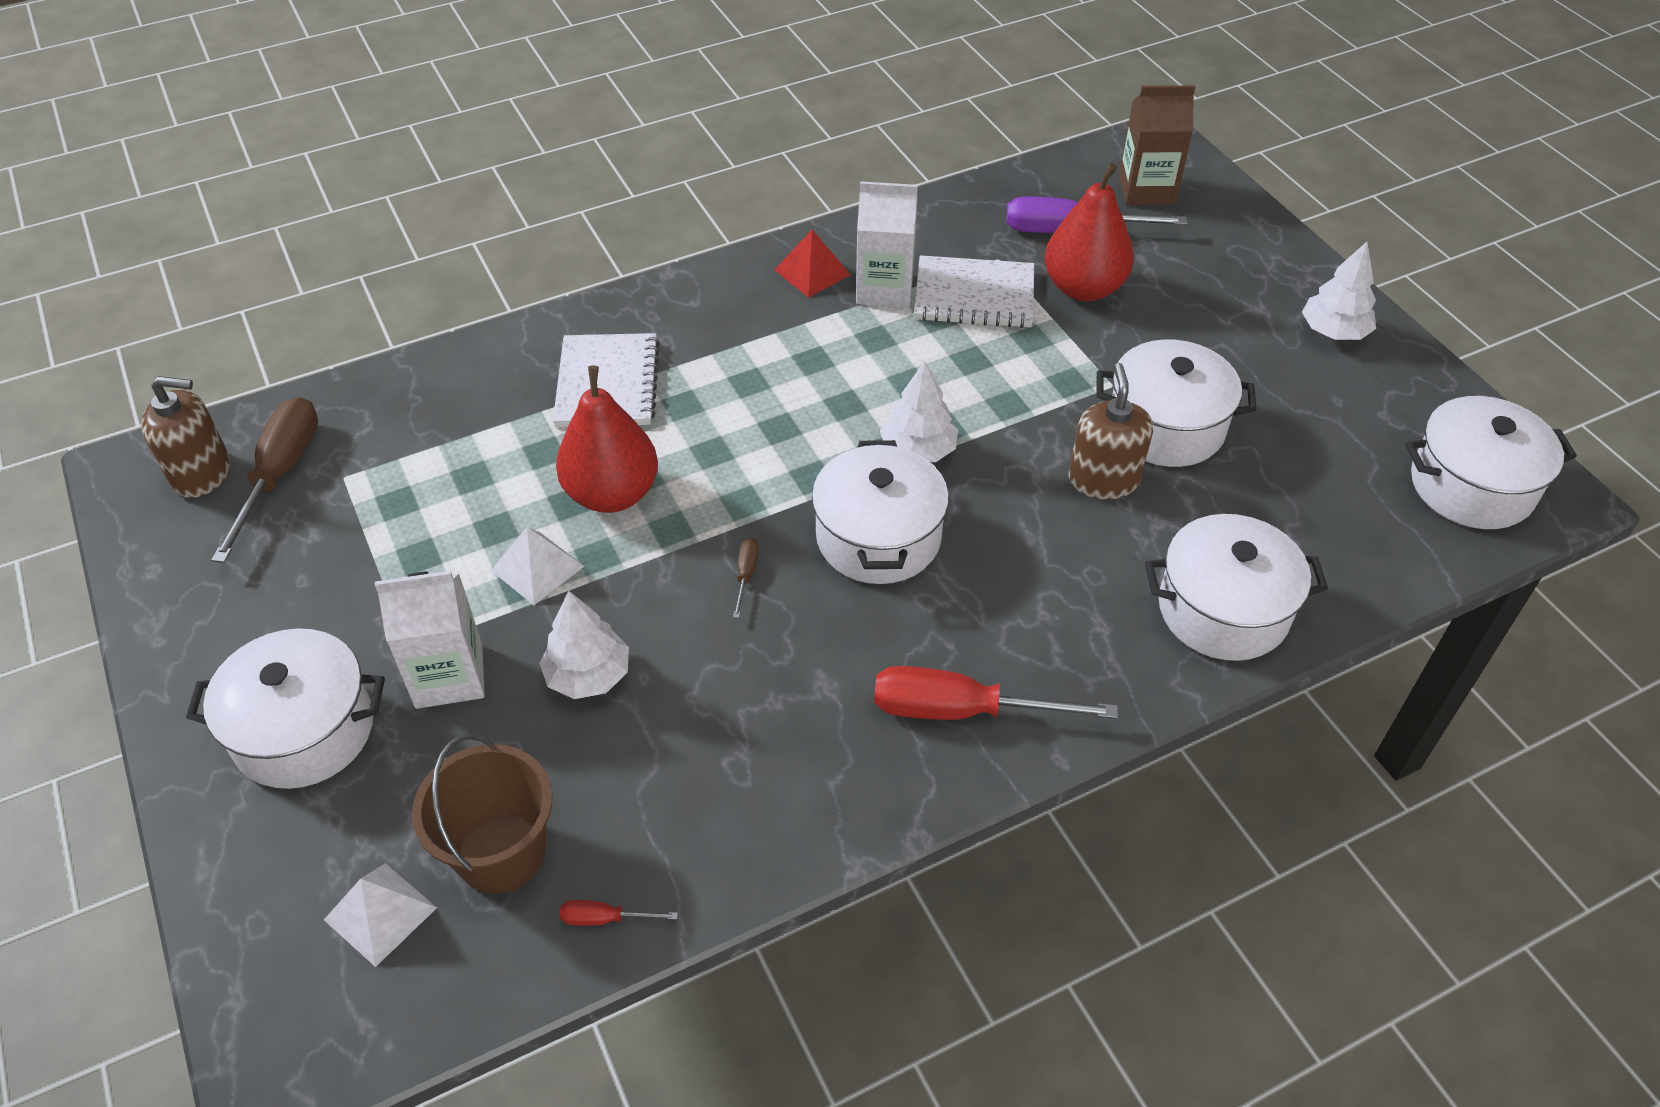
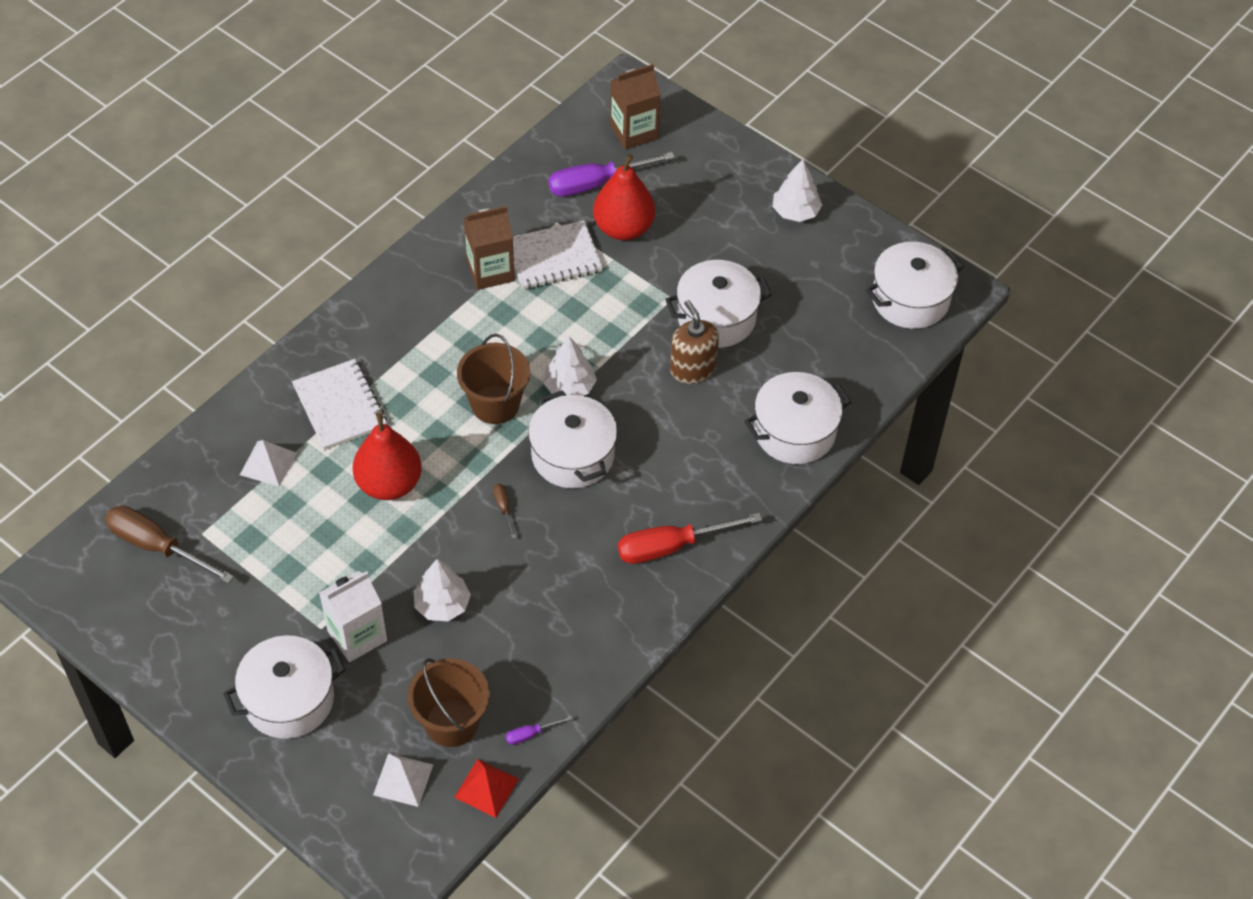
camera: 25 degrees left, 5 degrees up
brown soap dispenser [141,376,230,498] -> none
brown screwdriver [211,397,318,563] -> brown screwdriver turned 45 degrees counterclockwise [105,506,234,584]
white pyramid [491,527,584,605] -> white pyramid moved to [240,440,297,487]
red screwdriver [560,900,678,926] -> purple screwdriver [506,716,572,745]
red pyramid [775,230,851,298] -> red pyramid moved to [454,759,519,818]
white carton [856,181,918,307] -> brown carton [464,206,515,290]
none -> brown bucket [457,334,530,424]

